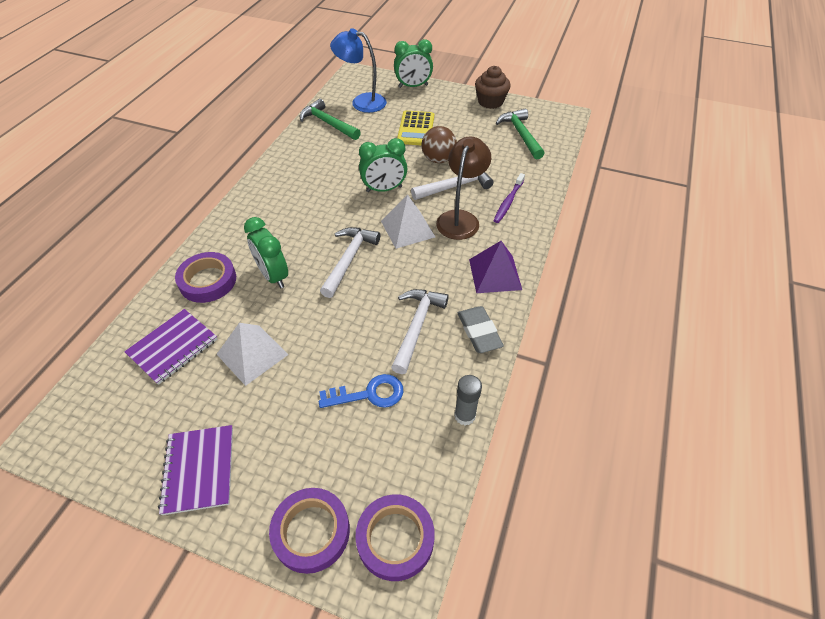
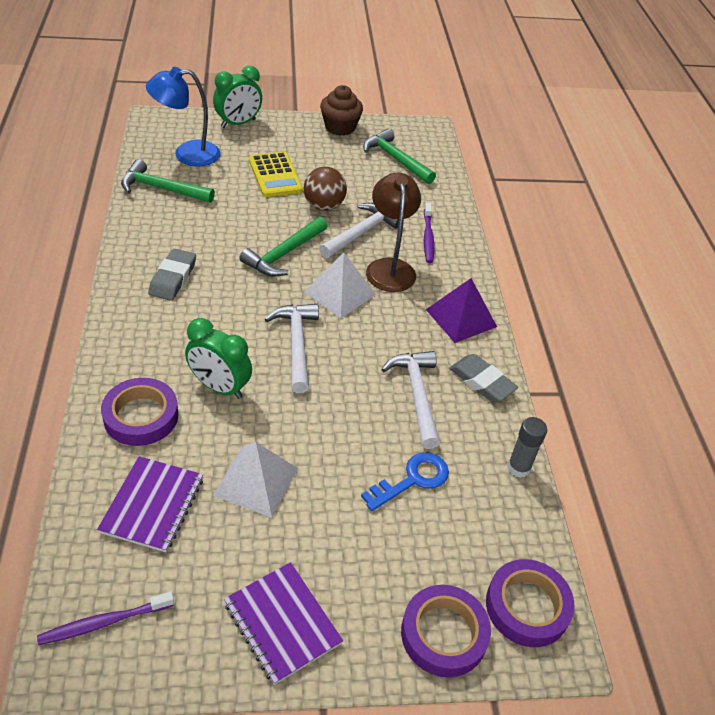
camera: 30 degrees left, 5 degrees down
green clock [359,138,408,192] -> green hammer [239,217,328,277]
none -> purple toothbrush [37,592,174,645]
none -> grey eraser [148,249,196,301]

